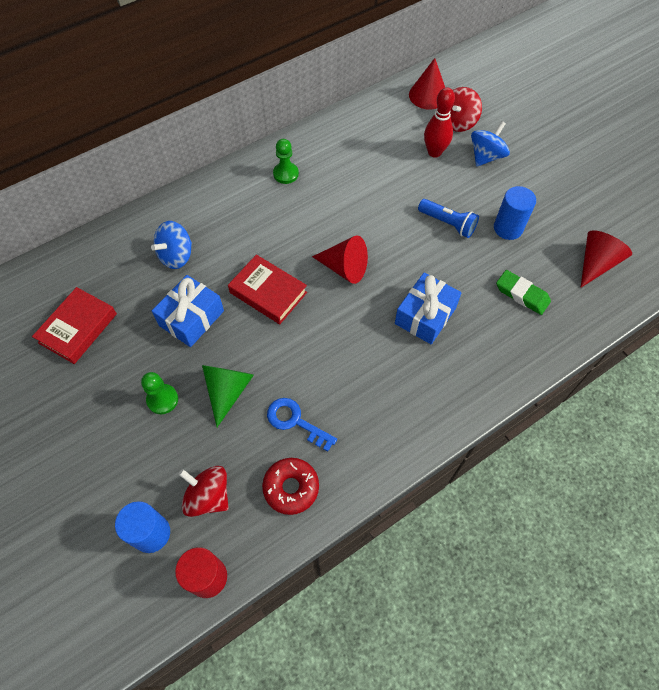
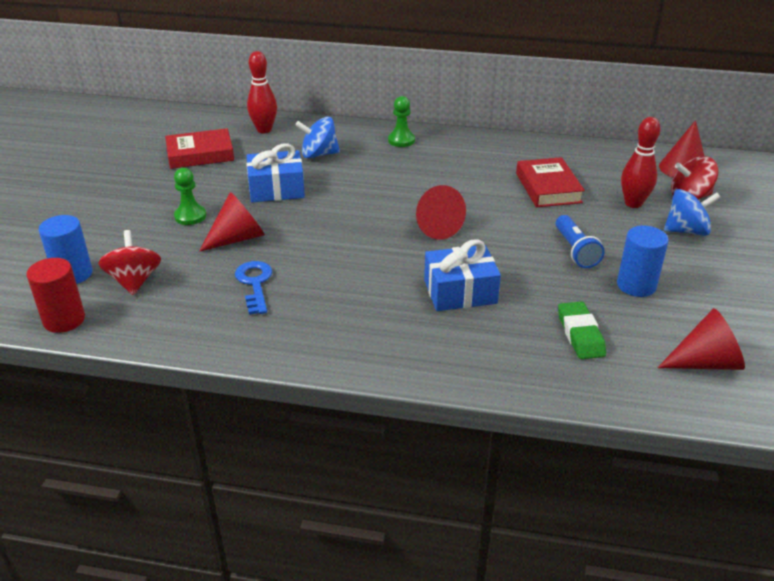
camera: 45 degrees right, 25 degrees down
green cone [202,365,254,427] -> red cone [199,192,265,252]
red book [228,255,307,324] -> red book moved to [516,157,585,207]
red donut [262,458,319,515] -> none
green pawn [273,139,299,184] -> green pawn moved to [388,96,415,147]
none -> red bowling pin [247,51,277,133]

